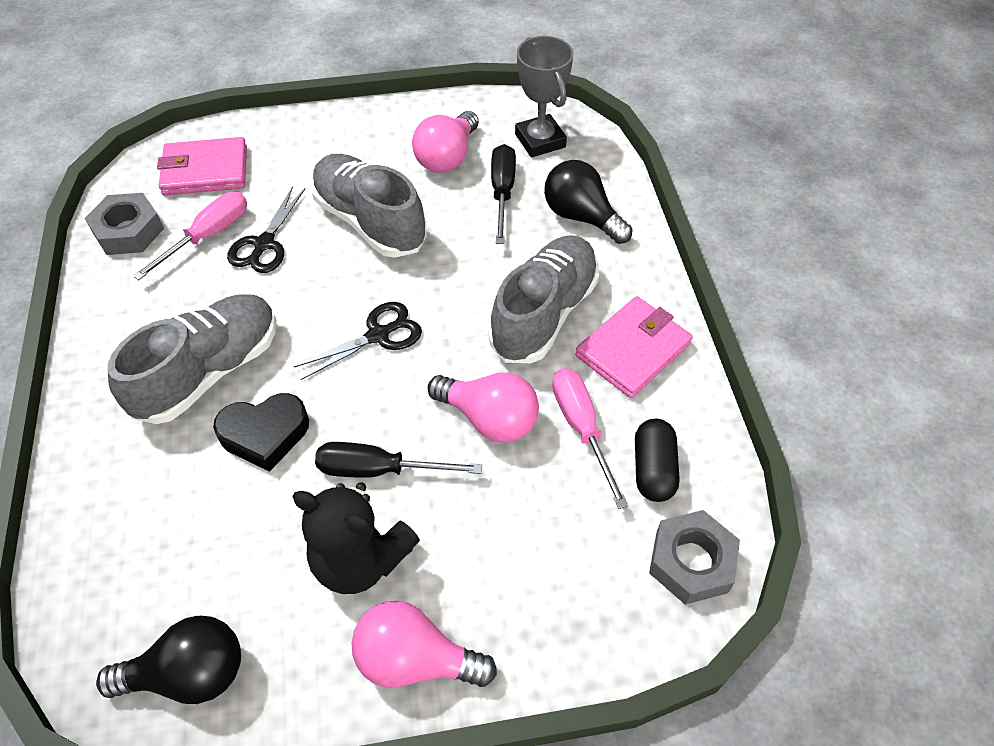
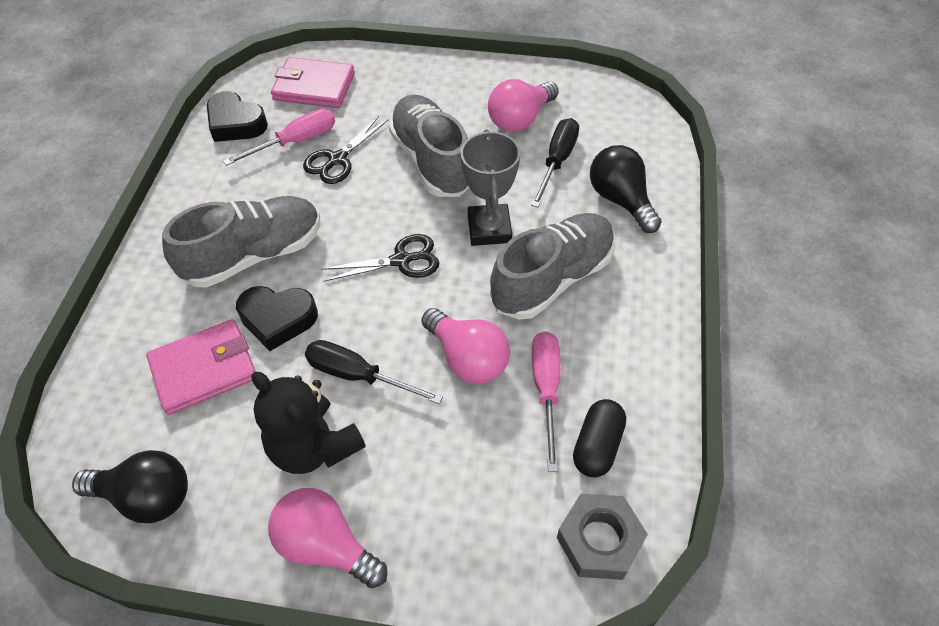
camera: 20 degrees right, 0 degrees up
grey nut [85,193,164,255] -> black heart [207,91,268,142]
grey trophy [515,36,574,158] -> grey trophy moved to [460,129,520,246]
pink wallet [575,296,693,398] -> pink wallet moved to [146,319,256,415]

